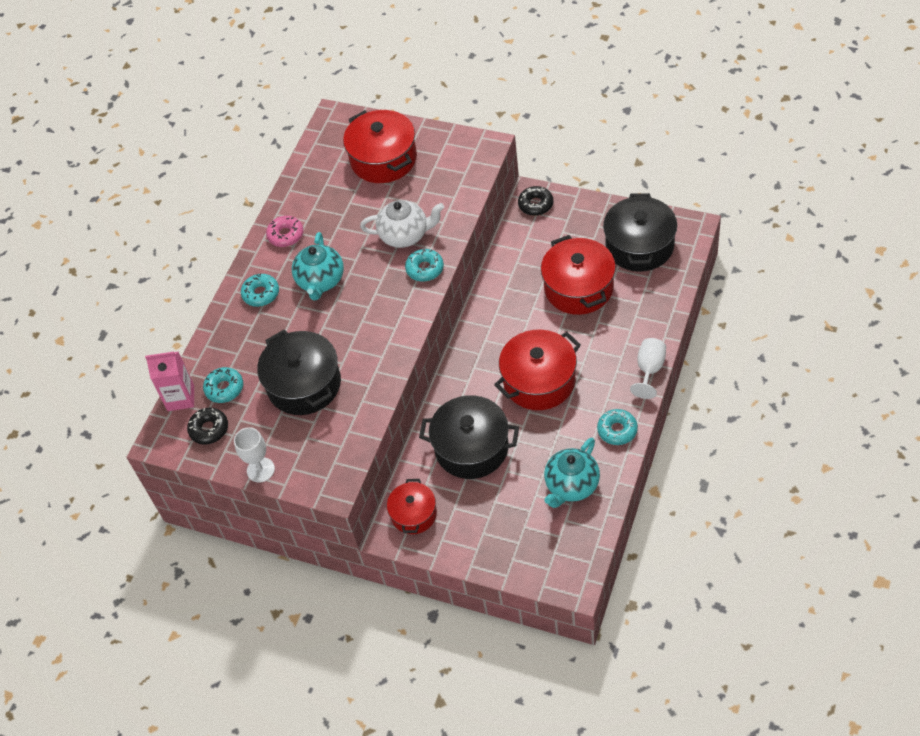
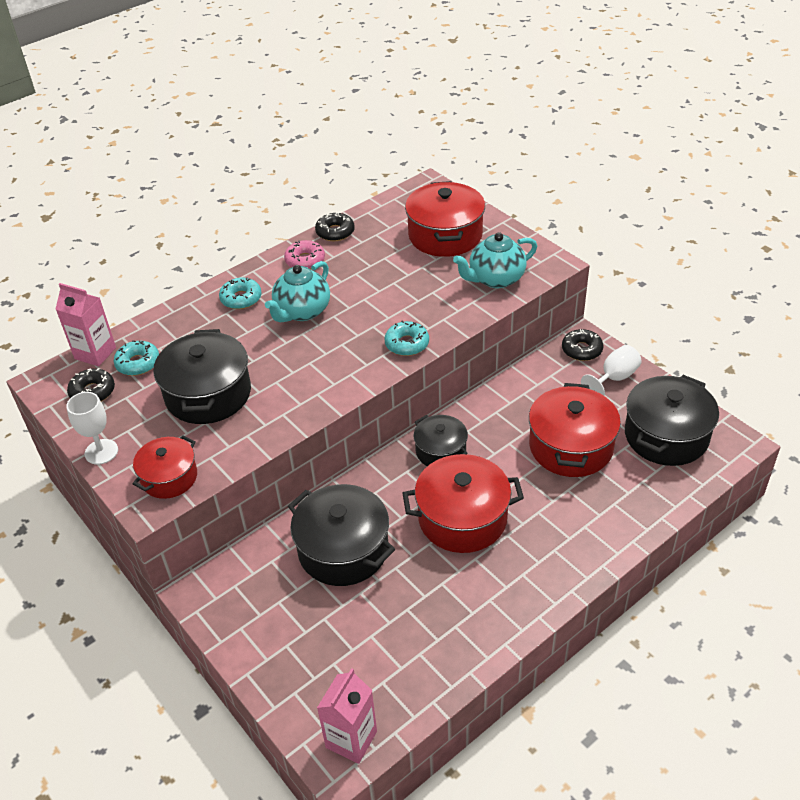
camera: 25 degrees right, 10 degrees down
white teapot [360,200,444,248] -> none
red pot [387,479,437,534] -> red pot moved to [133,435,197,499]
turquoise teapot [544,438,600,508] -> turquoise teapot moved to [453,232,537,288]
turquoise donut [597,409,638,445] -> none
white goblet [630,338,666,399] -> white goblet moved to [581,345,642,396]
none -> black donut [315,212,355,241]
none -> pink carton [317,668,377,764]
none -> black pot [414,415,468,466]

